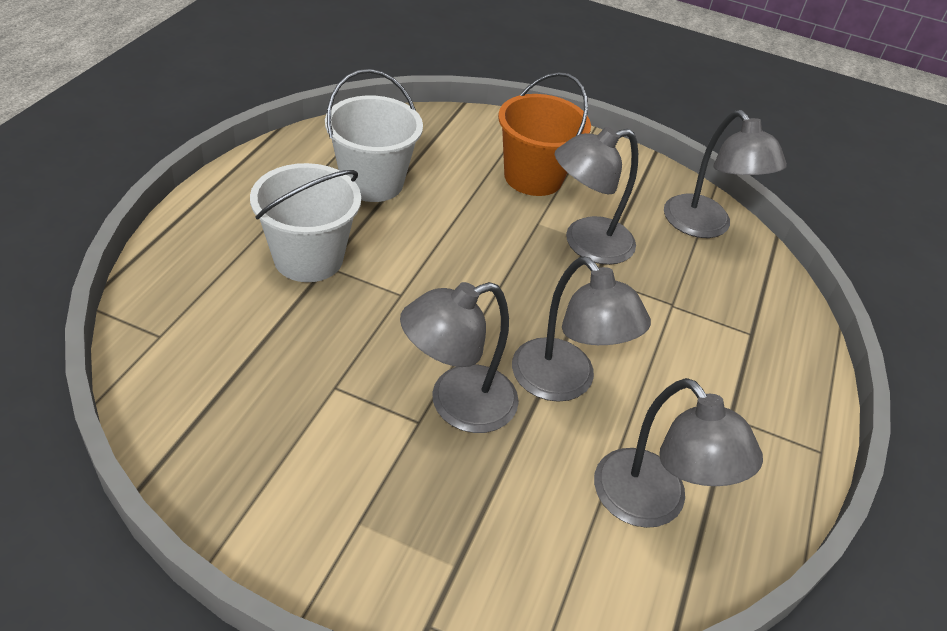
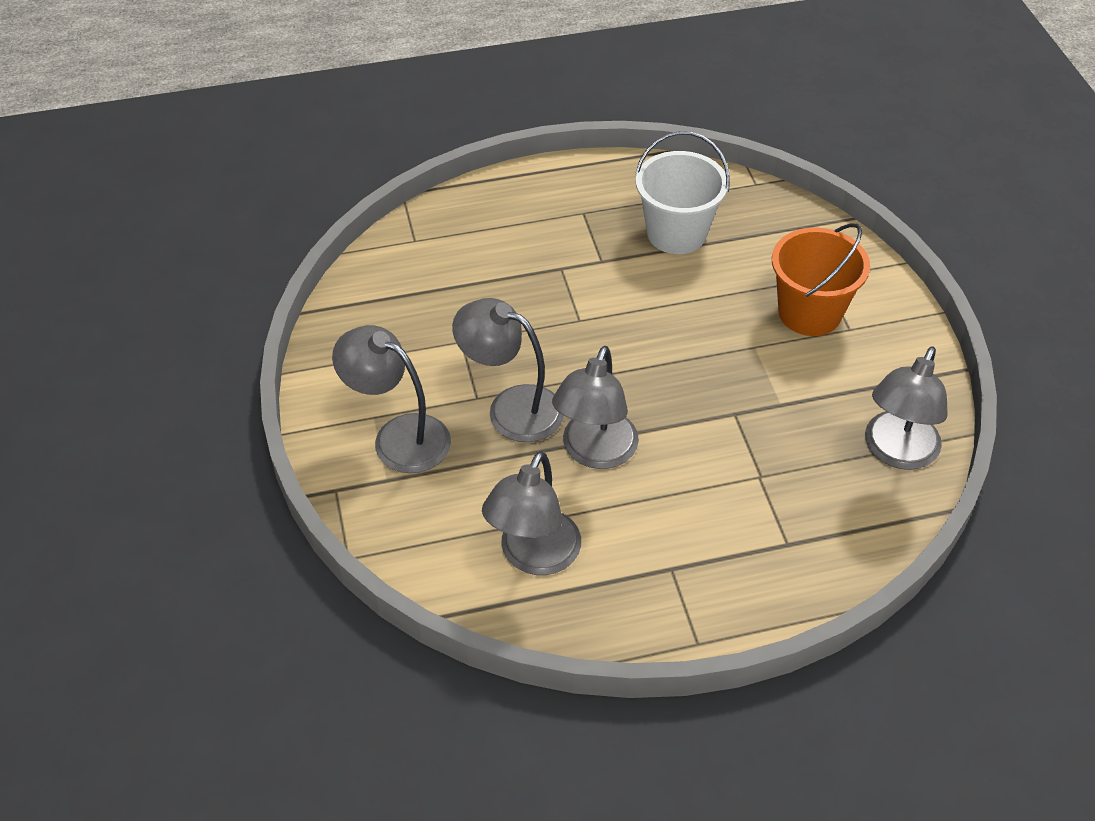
camera: 60 degrees right, 5 degrees up
white bucket [250,163,361,282] -> none
grey lamp [555,127,638,265] -> grey lamp moved to [332,325,451,473]

